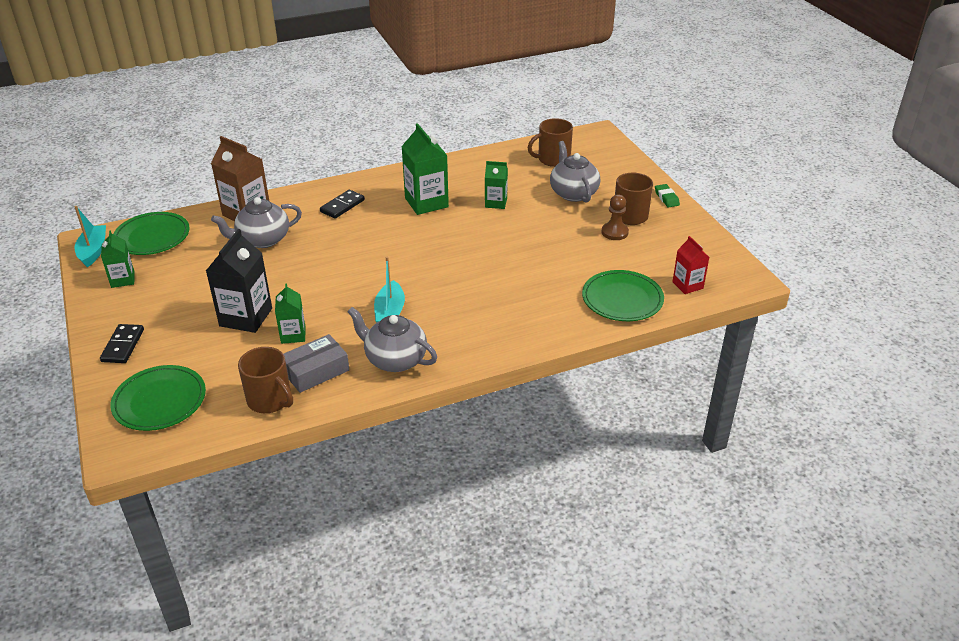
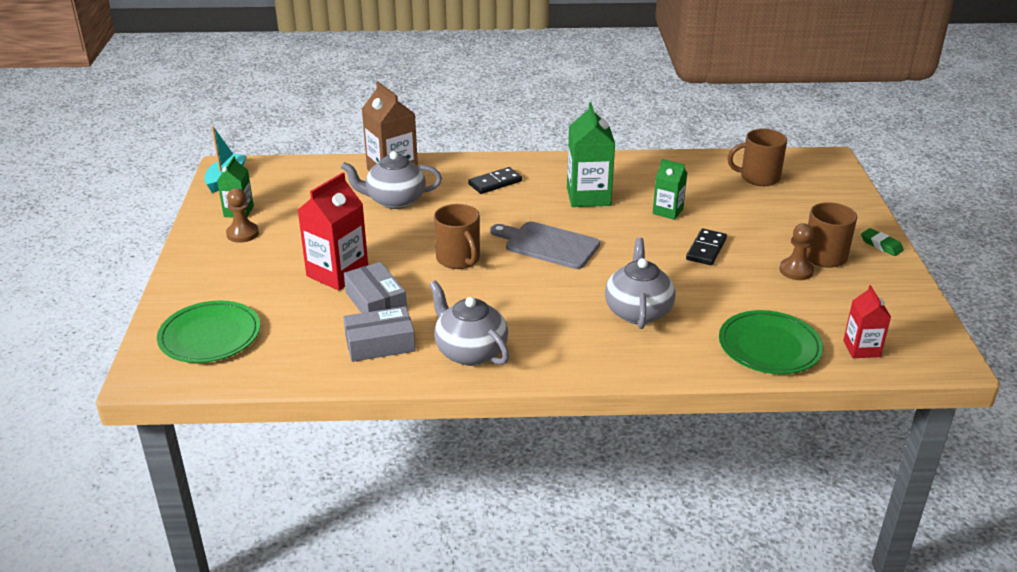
camera: 20 degrees right, 5 degrees down
black domino [100,324,144,363] -> black domino moved to [686,229,727,265]
green plate [113,212,190,255] -> none
black carton [206,229,272,333] -> red carton [298,172,368,291]
brown mug [238,347,293,413] -> brown mug moved to [434,204,480,269]
green carton [275,283,306,344] -> grey box [344,262,407,313]
turquoise boat [374,256,405,322] -> none
grey teapot [550,141,600,203] -> grey teapot moved to [605,238,675,329]
green eraser [655,184,680,208] -> green eraser turned 45 degrees counterclockwise [861,228,904,256]
none -> brown pawn [226,188,259,243]
none -> grey cutting board [490,222,600,269]

